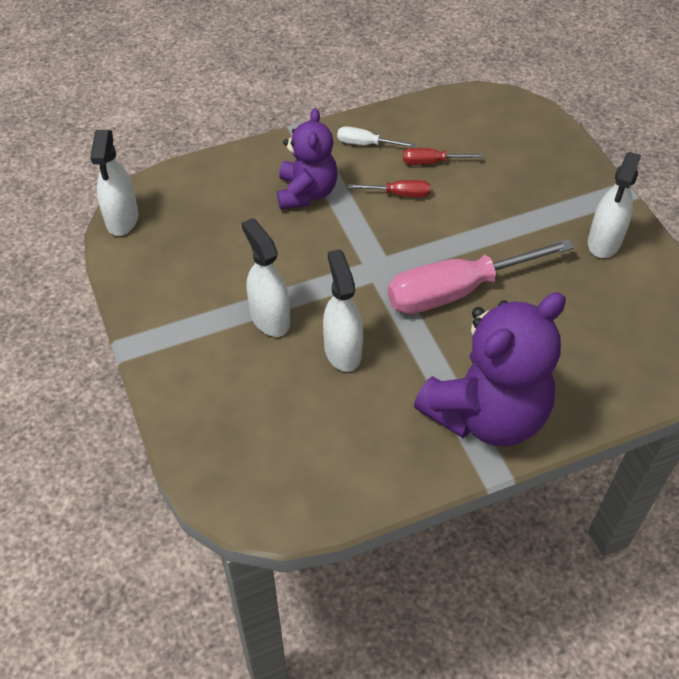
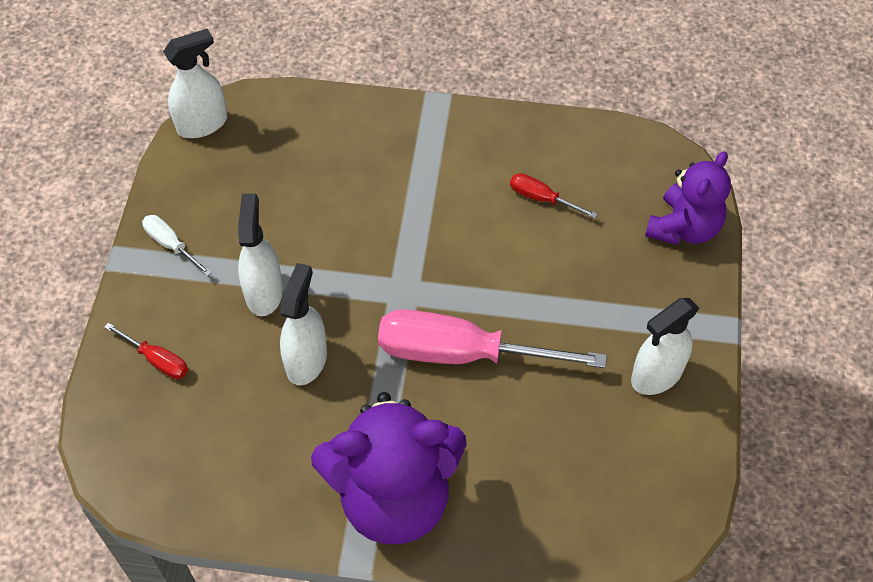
camera: 30 degrees right, 5 degrees up
white spray bottle [90,130,138,236] -> white spray bottle turned 150 degrees counterclockwise [163,29,227,138]
purple teddy bear [277,108,338,210] -> purple teddy bear moved to [645,152,731,245]
white screwdriver [337,126,415,148] -> white screwdriver moved to [142,215,212,277]
red screwdriver [348,180,430,198] -> red screwdriver moved to [104,323,188,379]

